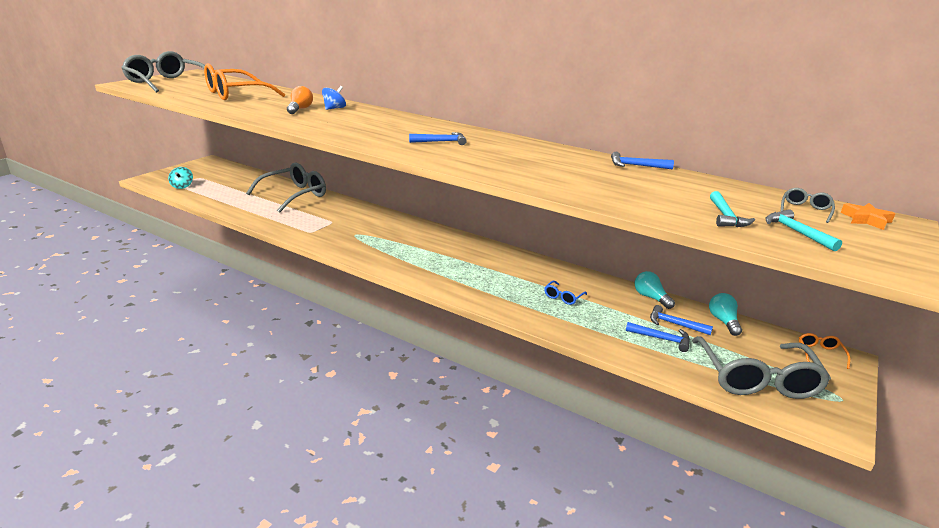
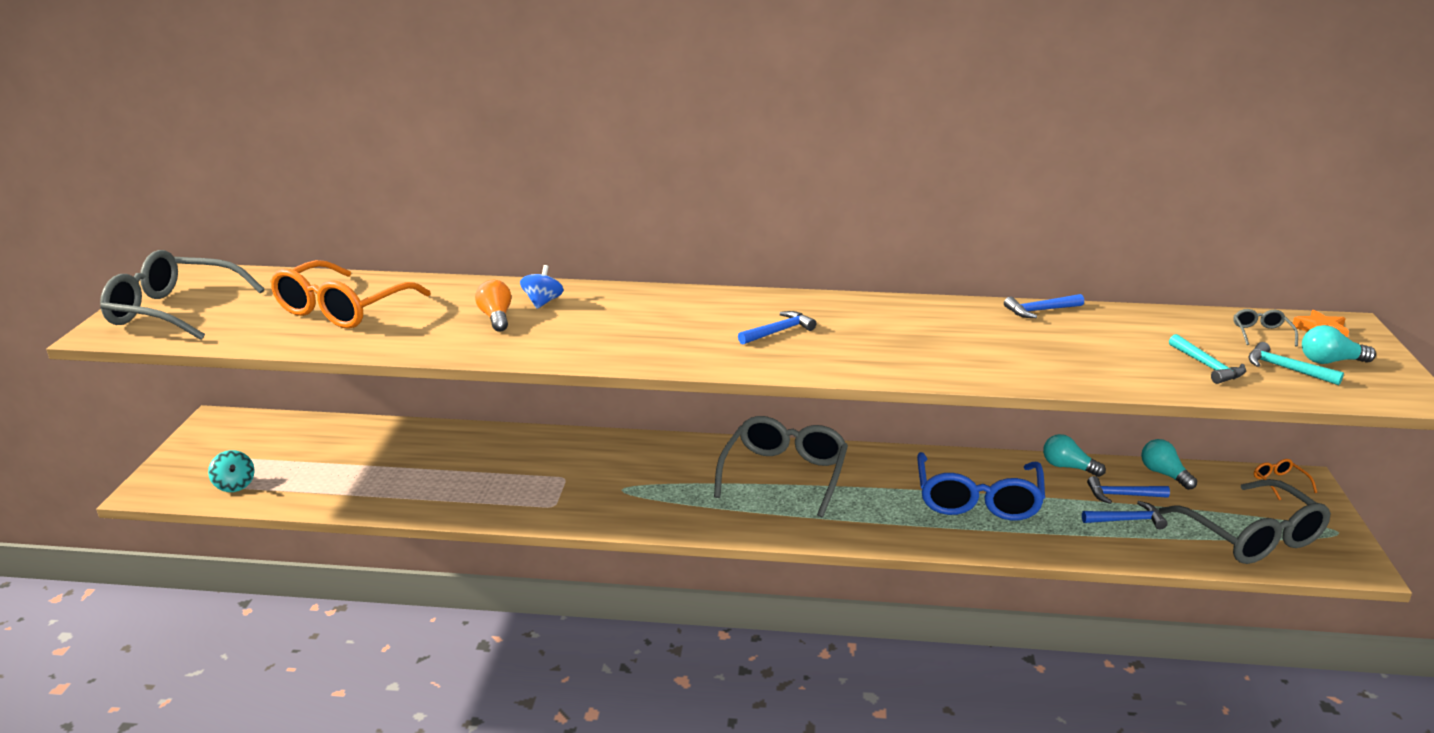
camera: 25 degrees left, 0 degrees up
grey glasses [246,163,326,213] -> grey glasses moved to [714,416,848,517]
blue glasses [544,281,587,305] -> blue glasses [917,452,1045,521], size x2.44
none -> turquoise light bulb [1302,325,1376,364]

